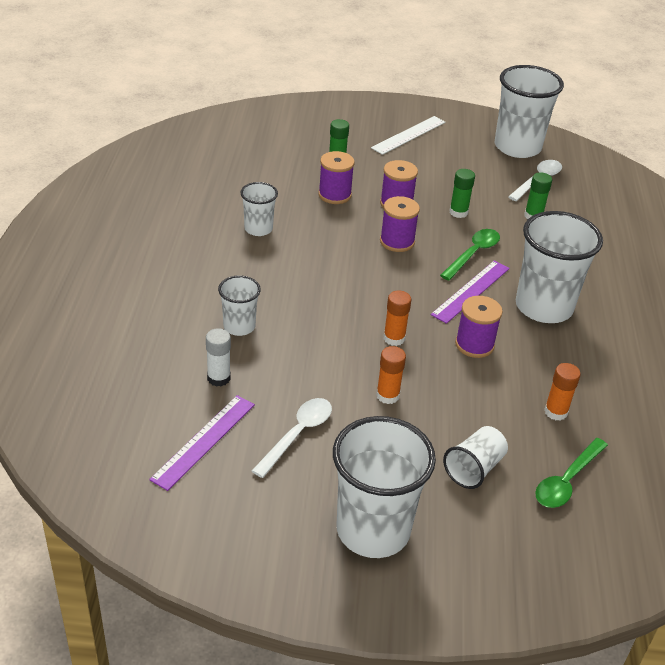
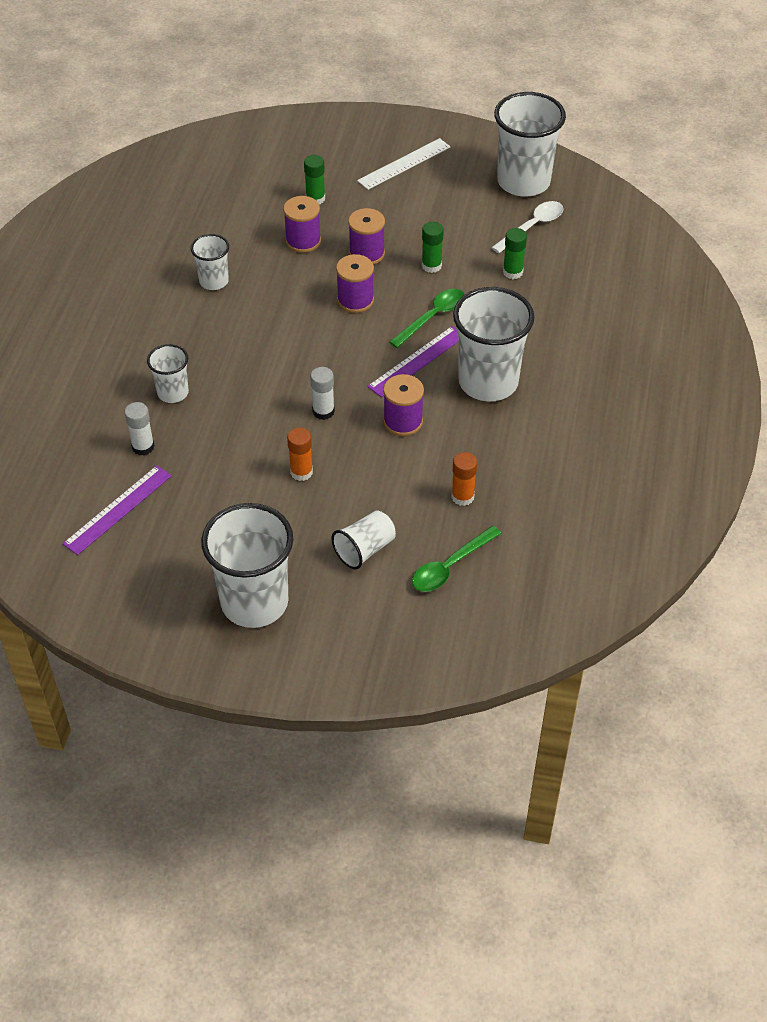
camera: 10 degrees right, 10 degrees up
white spoon [252,398,332,478] -> none
orange glue stick [384,290,411,346] -> white glue stick [310,367,335,420]

